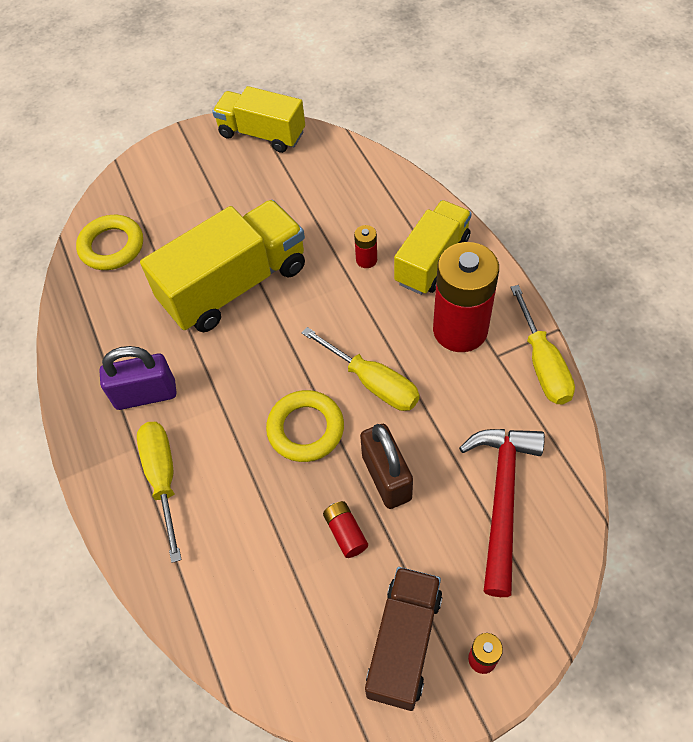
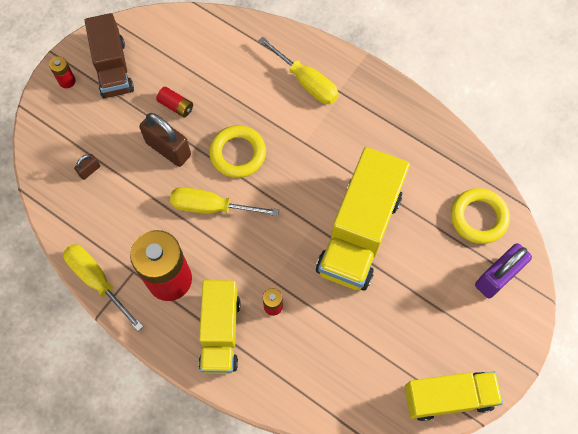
camera: 145 degrees right, 10 degrees up
purple padlock [99,346,176,410] -> purple padlock moved to [475,243,532,298]
red hammer [459,429,545,597] -> brown padlock [74,154,100,180]

